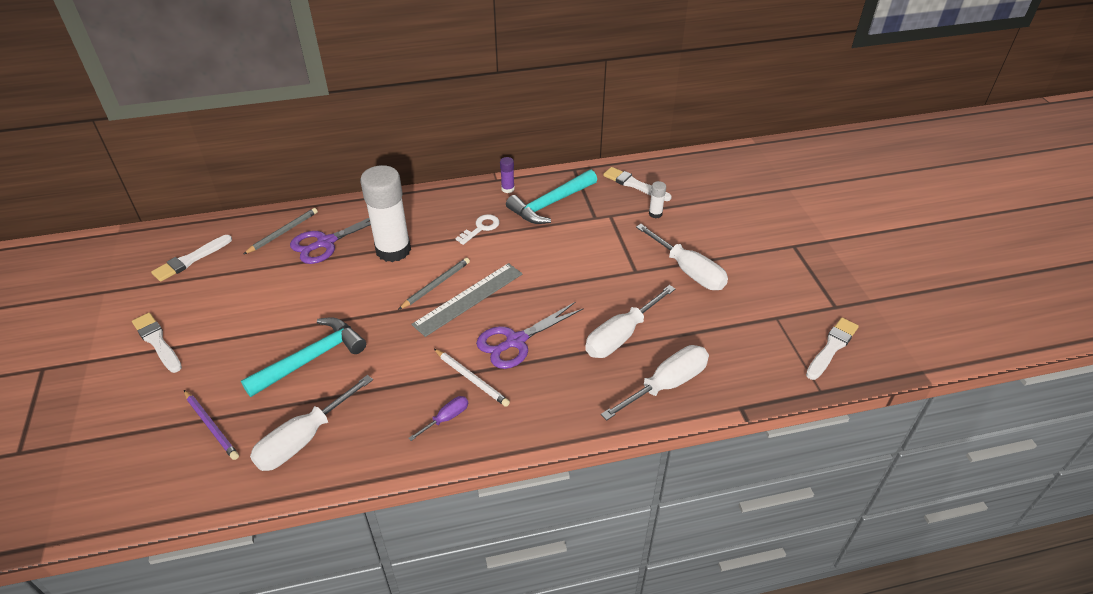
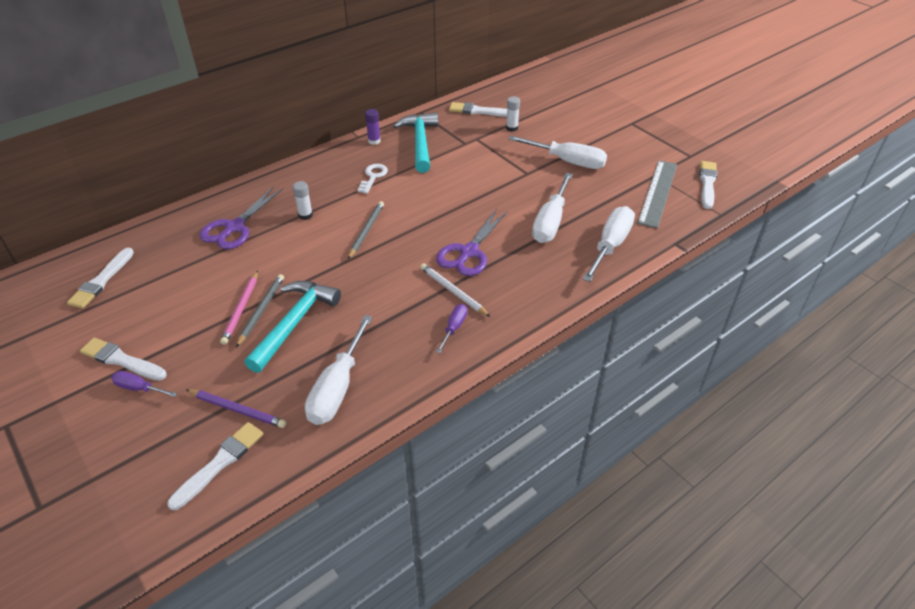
camera: 25 degrees left, 0 degrees up
grey pencil [244,208,318,254] -> grey pencil moved to [236,274,284,347]
white glue stick [360,165,411,262] -> white glue stick [293,181,313,220], size x0.41
grey ruler [412,263,522,337] -> grey ruler moved to [637,160,677,228]
white pencil [434,349,510,407] -> white pencil turned 150 degrees counterclockwise [420,263,490,317]
turquoise hammer [506,170,597,224] -> turquoise hammer turned 150 degrees clockwise [393,112,438,173]
none -> purple screwdriver [111,371,177,397]
none -> white brush [167,422,263,510]
none -> pink pencil [220,271,258,345]

